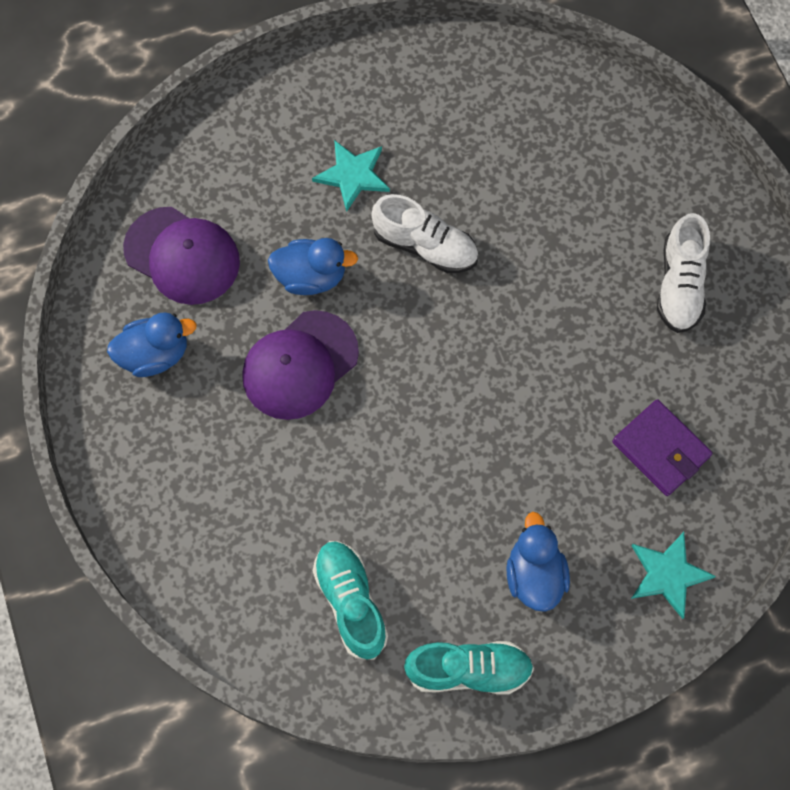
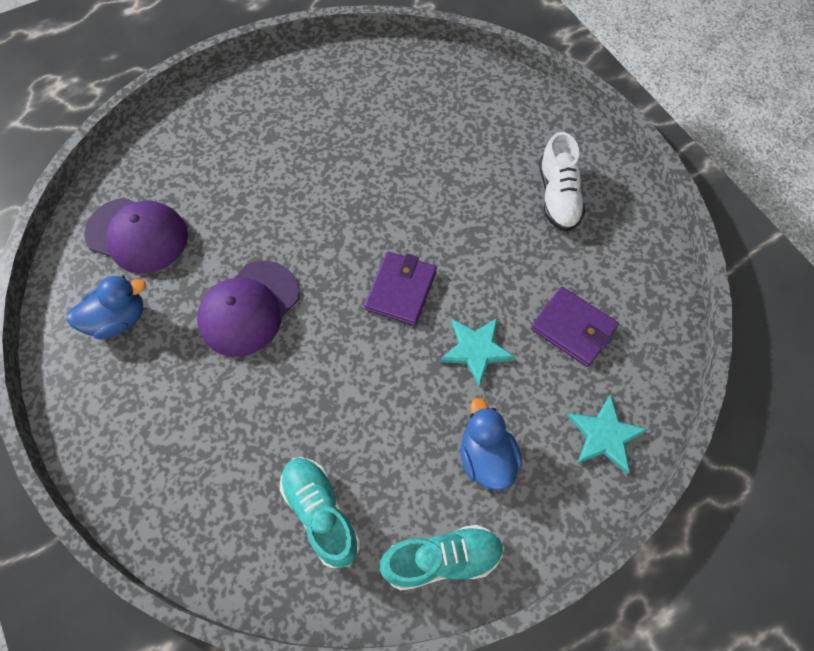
camera: 10 degrees left, 5 degrees down
blue duck [268,238,358,295] -> none
turquoise star [312,140,390,212] -> turquoise star moved to [440,318,516,387]
white shoe [372,194,478,273] -> none
none -> purple wallet [364,251,437,326]

